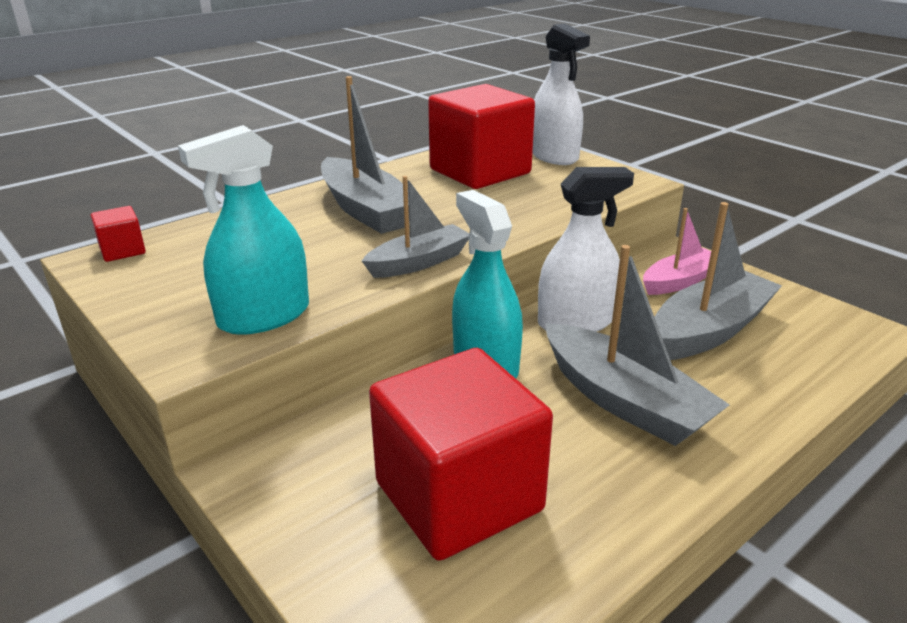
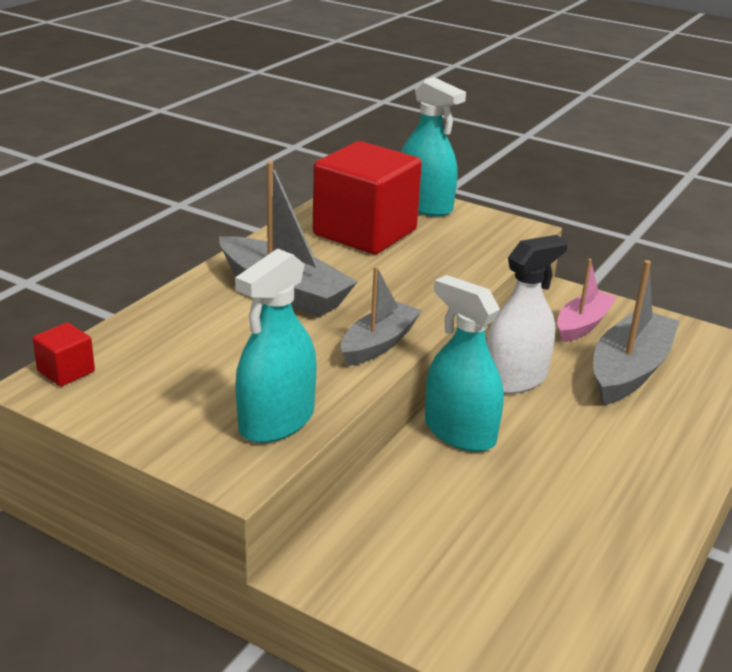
camera: 20 degrees left, 0 degrees up
red cube [369,348,553,561] -> none
white spray bottle [533,23,590,165] -> turquoise spray bottle [401,77,466,216]
grey boat [545,245,729,446] -> none

